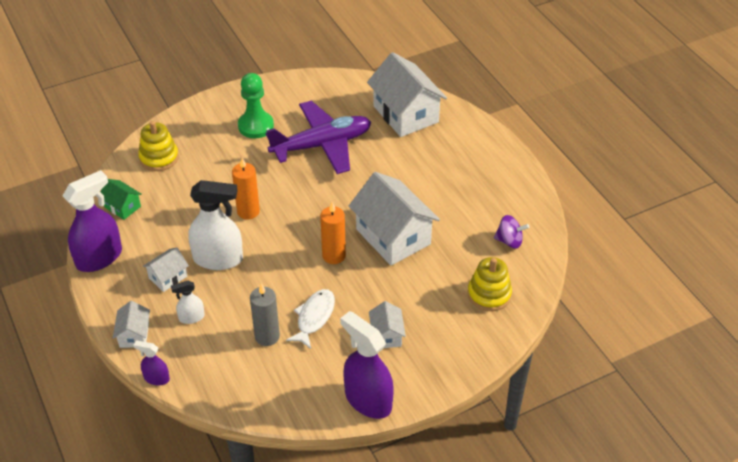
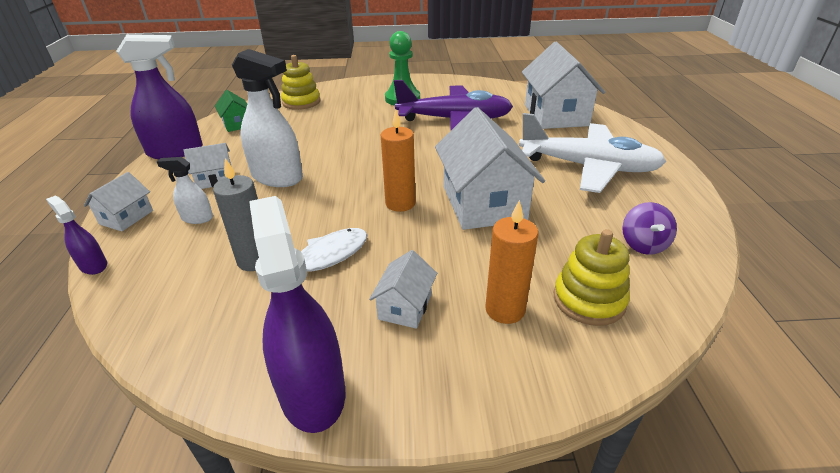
camera: 25 degrees right, 10 degrees down
orange candle [232,158,260,220] -> orange candle moved to [485,200,538,324]
purple spinning top [494,215,529,249] -> purple spinning top turned 60 degrees clockwise [622,202,677,255]
none -> white plane [519,113,666,193]

